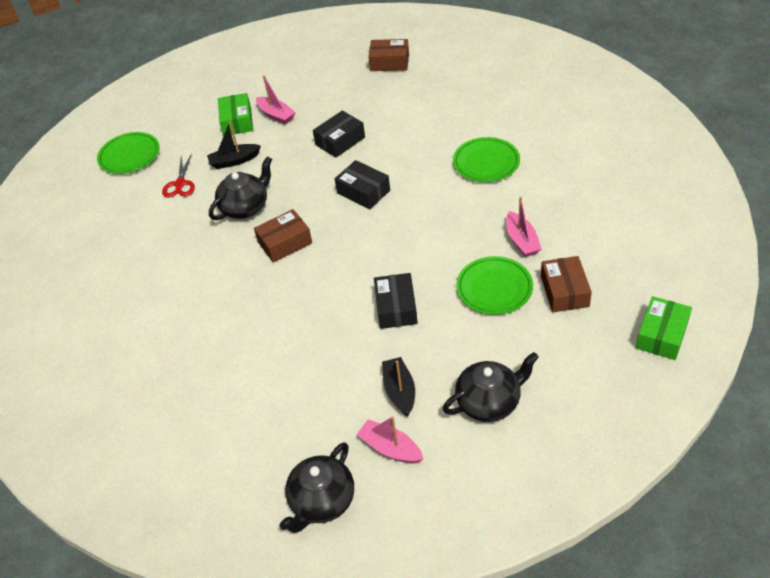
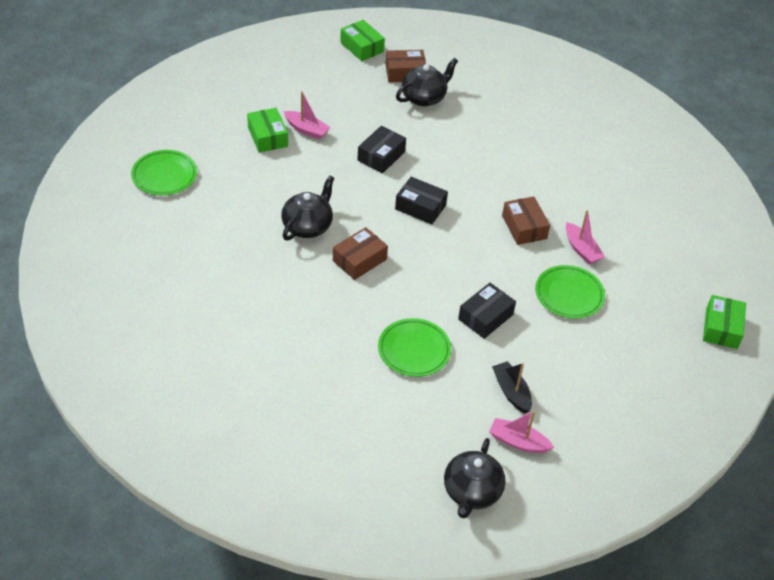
camera: 20 degrees left, 0 degrees up
red scissors [162,154,195,198] -> none
black boat [207,122,261,169] -> none
black box [374,273,418,329] -> black box turned 60 degrees clockwise [458,283,516,339]
black teapot [443,352,539,422] -> black teapot moved to [396,58,458,107]
green plate [453,137,520,182] -> green plate moved to [378,318,451,377]
brown box [541,256,592,312] -> brown box moved to [502,196,550,245]
none -> green box [340,20,385,61]

